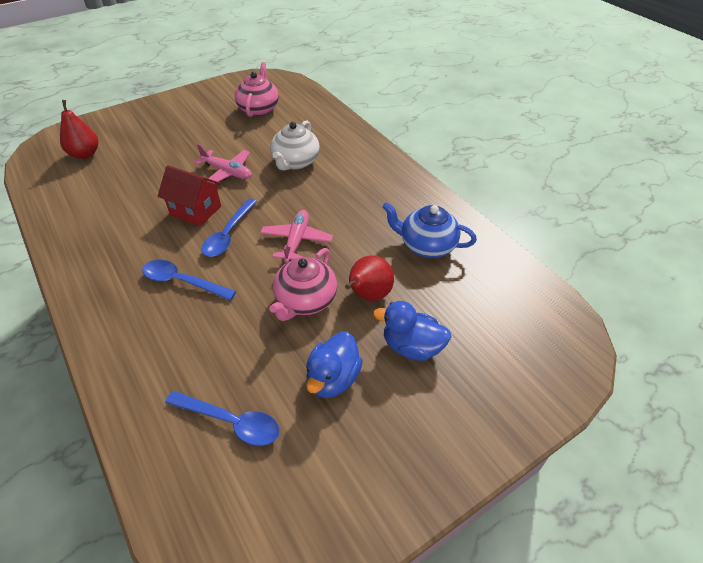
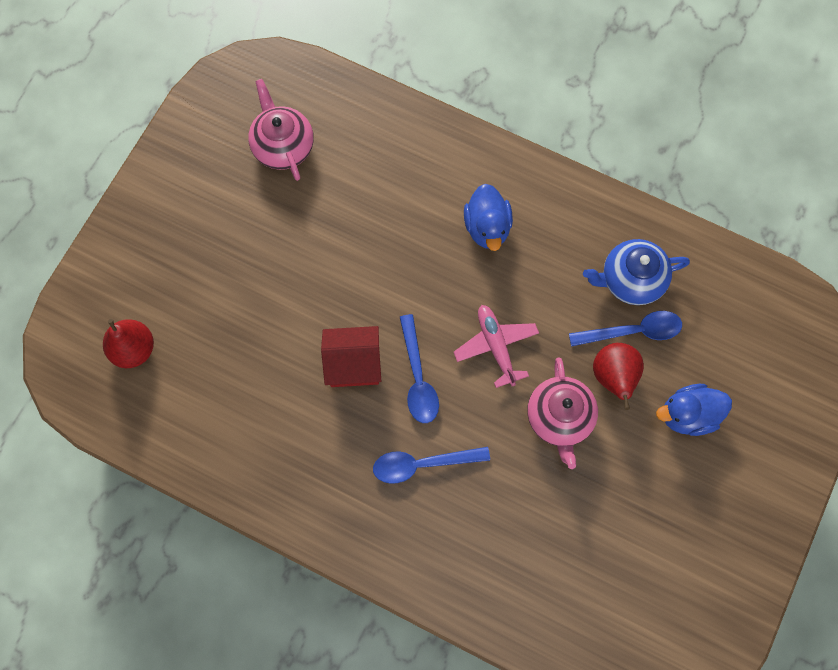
camera: 30 degrees left, 25 degrees up
blue spoon [165,391,280,446] -> blue spoon moved to [569,311,682,347]
pink plane [194,144,252,184] -> none
white teapot [270,121,320,171] -> none
blue duck [306,332,363,398] -> blue duck moved to [464,184,513,251]

